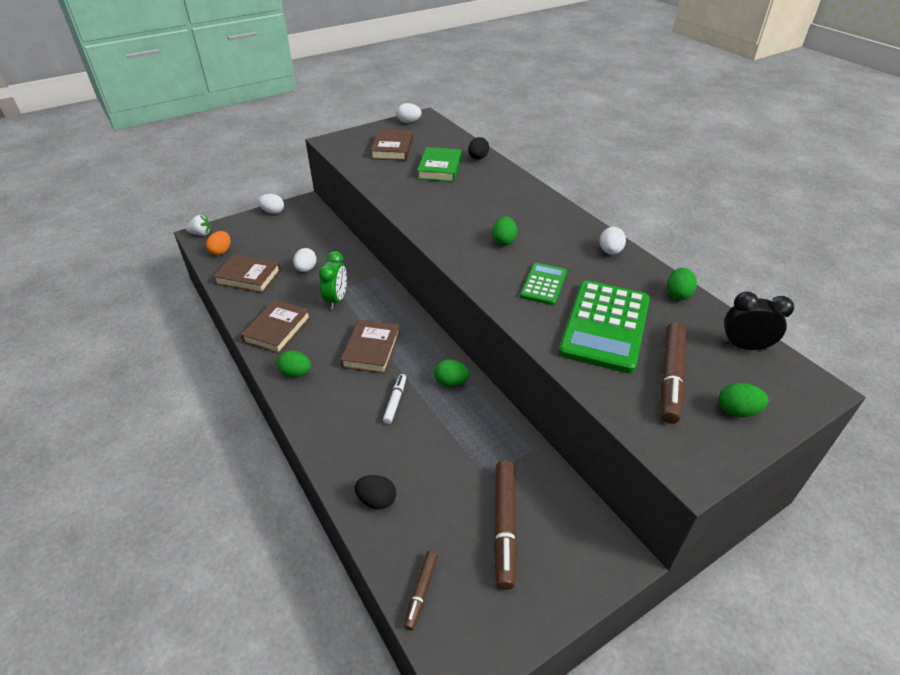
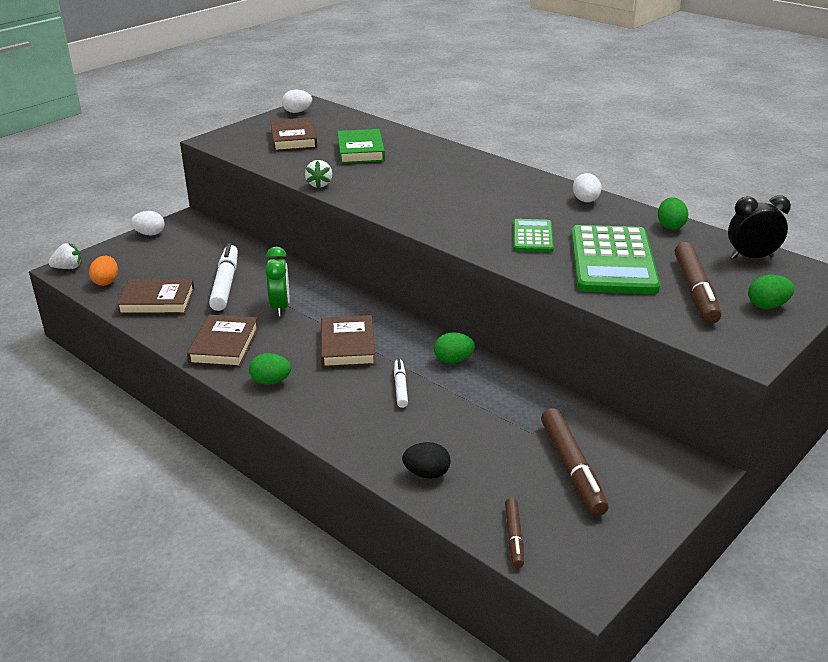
camera: 15 degrees left, 10 degrees down
white egg [293,248,317,272] -> white marker [209,243,238,311]
black egg [468,137,489,159] -> none
green egg [492,217,517,246] -> none
none -> white strawberry [305,160,332,189]

